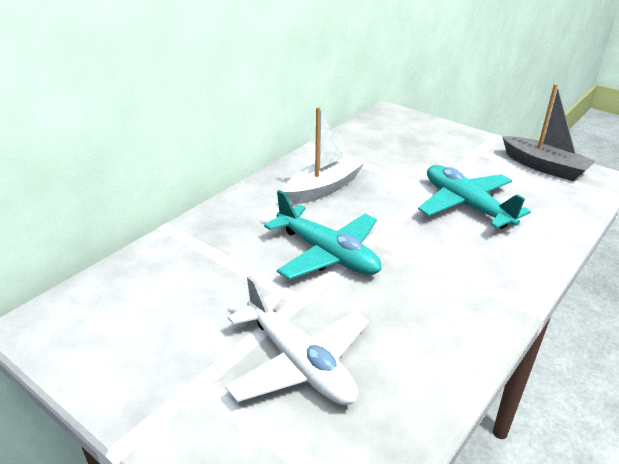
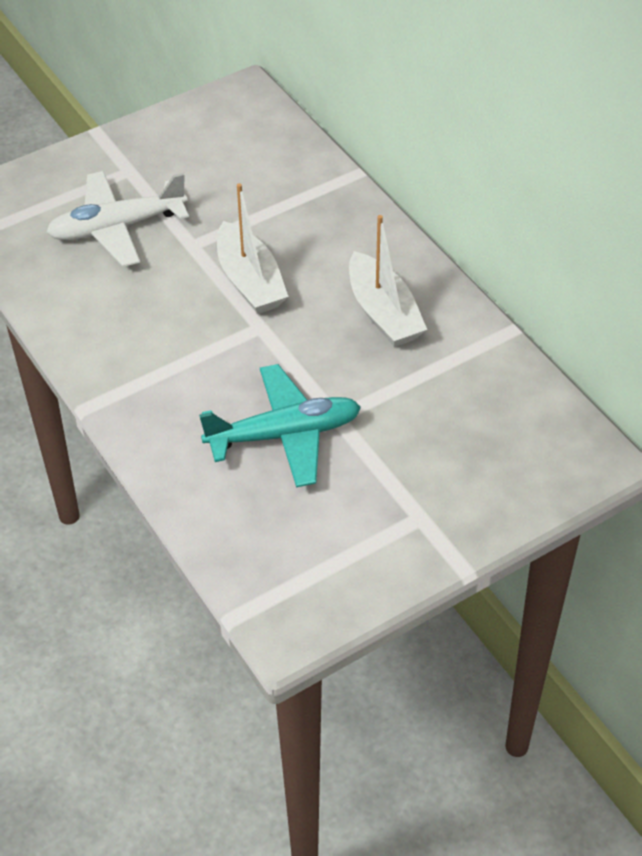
camera: 110 degrees right, 15 degrees up
turquoise plane [264,190,381,280] -> white boat [217,183,289,314]
grey boat [502,84,596,181] -> none

